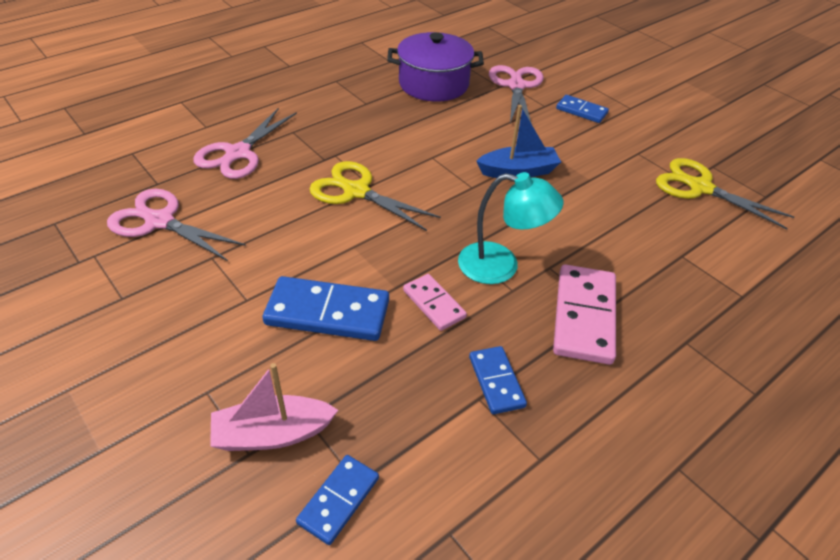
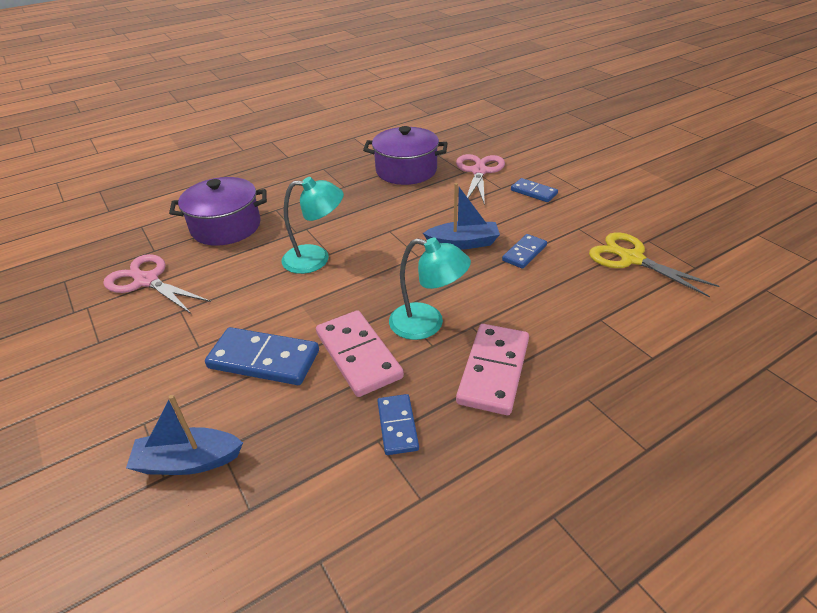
camera: 10 degrees right, 5 degrees down
pink scissors [193,107,297,179] -> purple pot [169,177,267,246]
pink boat [210,363,338,451] -> blue boat [126,395,243,475]
blue domino [296,455,379,545] -> blue domino moved to [502,234,547,269]
yellow scissors [309,161,441,231] -> turquoise lamp [281,177,344,274]
pink domino [403,274,467,331] -> pink domino [316,310,404,397], size x1.73

